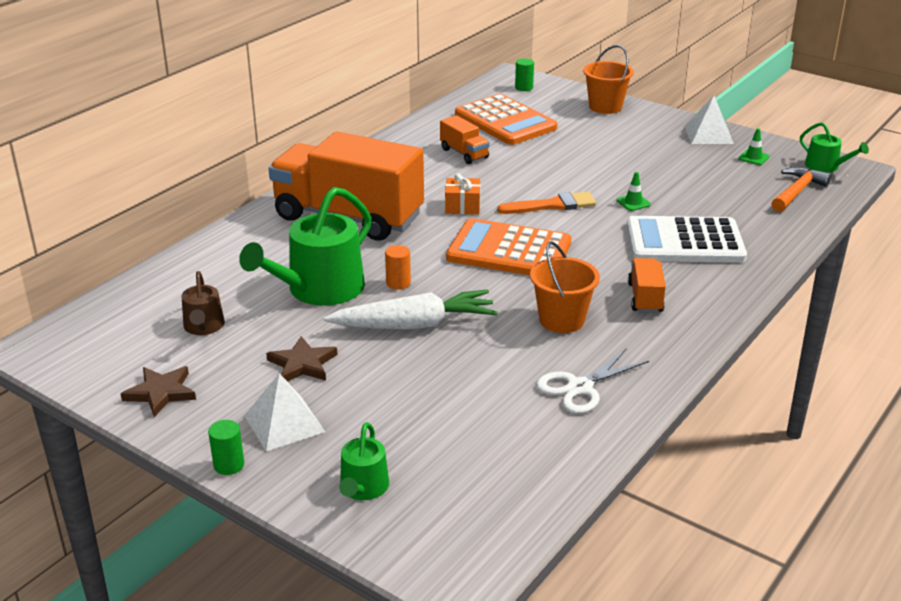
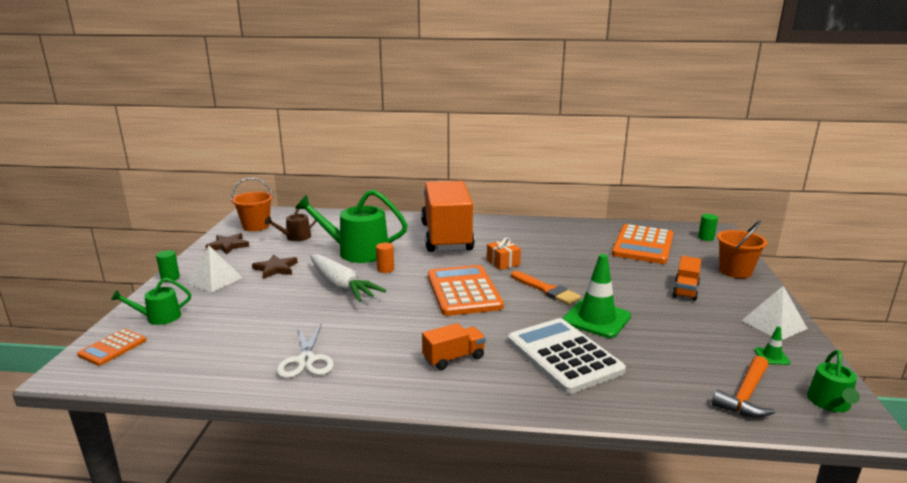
camera: 60 degrees right, 10 degrees down
orange truck [440,115,490,164] -> orange truck moved to [672,256,701,301]
orange bucket [530,241,600,333] -> orange bucket moved to [231,178,273,231]
white scissors [536,348,649,414] -> white scissors turned 120 degrees counterclockwise [276,323,334,378]
green traffic cone [617,172,651,211] -> green traffic cone [563,254,631,338], size x2.27
orange hammer [771,167,831,212] -> orange hammer turned 120 degrees clockwise [712,356,775,418]
none -> orange calculator [77,329,147,366]

